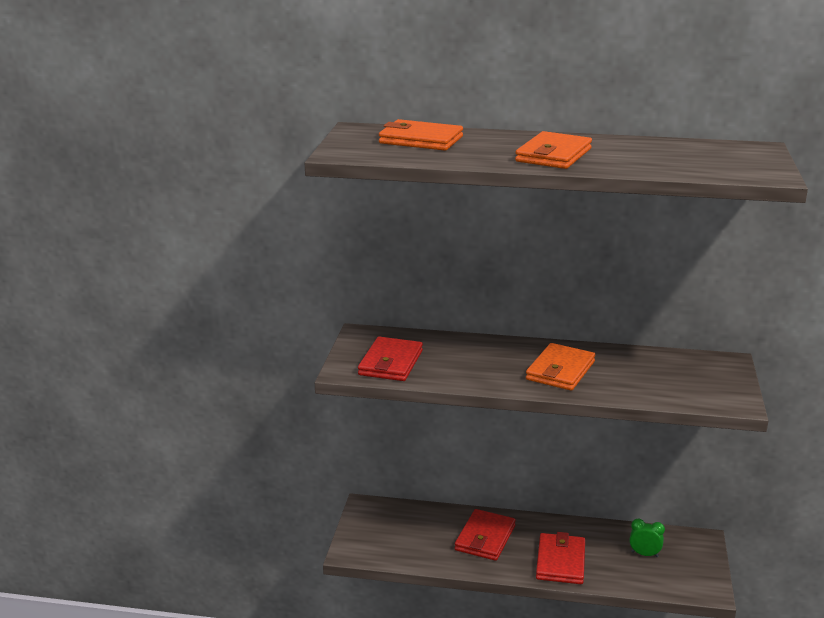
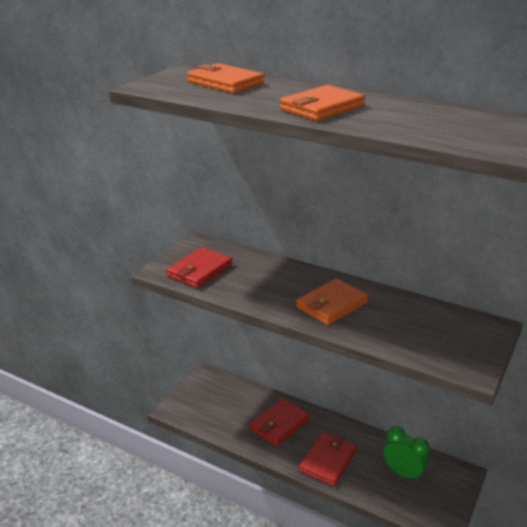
camera: 20 degrees right, 5 degrees up
green clock [630,519,665,557] -> green clock [384,426,430,482], size x1.51

